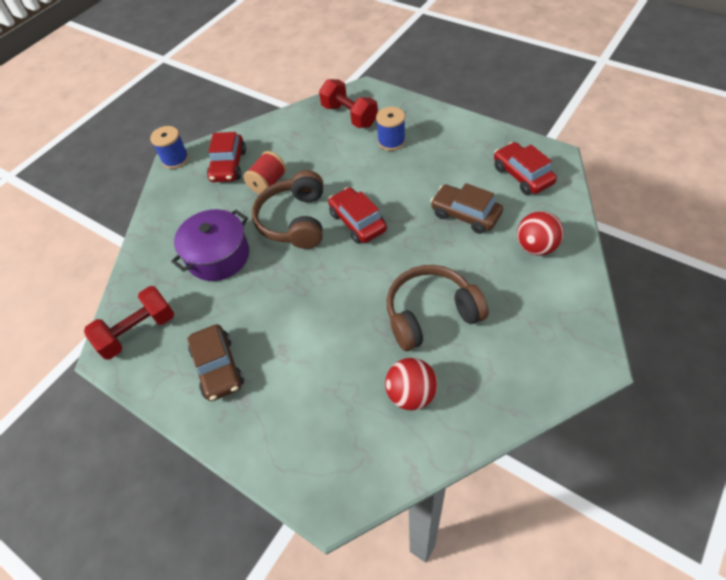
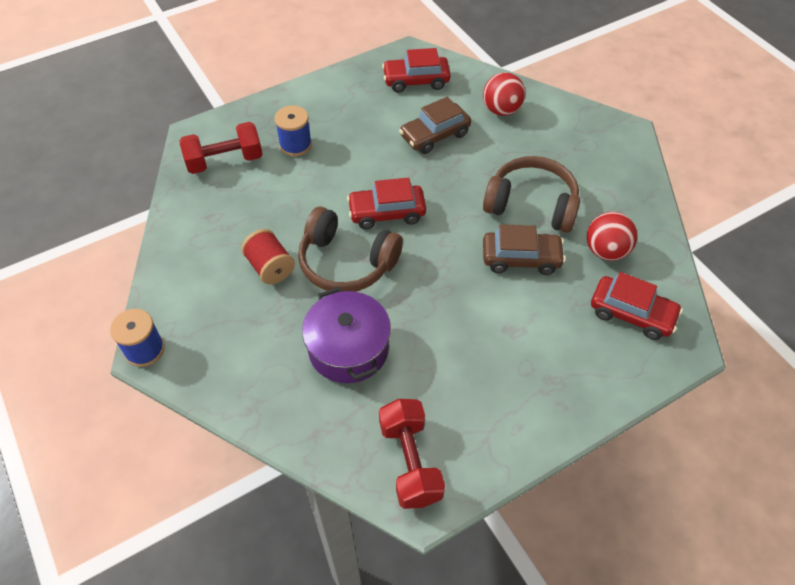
camera: 70 degrees left, 0 degrees up
brown car [187,324,244,401] -> brown car moved to [483,224,566,275]
red car [207,132,246,182] -> red car moved to [591,272,683,340]
brown headphones [387,265,489,351] -> brown headphones turned 105 degrees clockwise [483,156,580,233]

